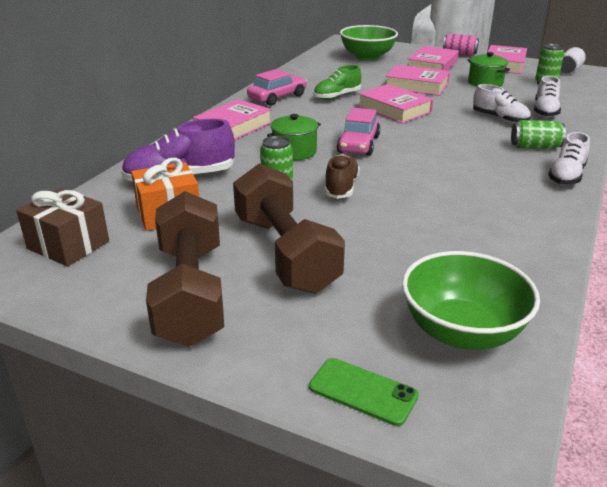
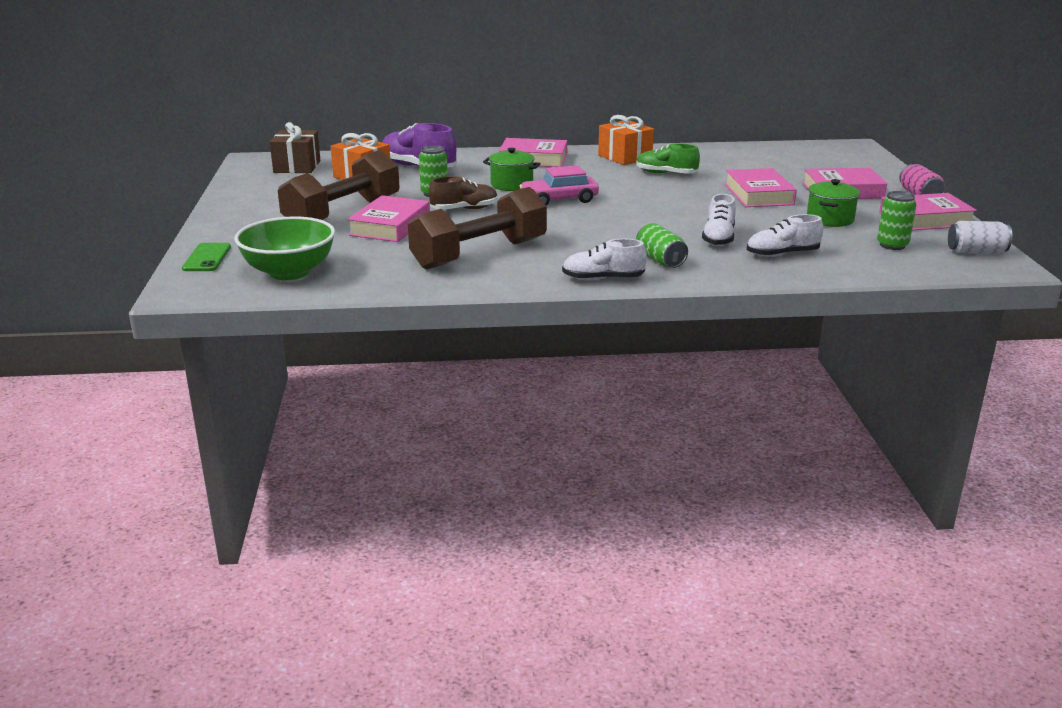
camera: 60 degrees right, 5 degrees down
brown dumbbell [146,191,224,347] -> brown dumbbell moved to [408,187,547,269]
pink car [247,69,307,106] -> orange gift [598,115,654,165]
green bowl [340,25,398,61] -> none
pink book [358,84,433,124] -> pink book moved to [347,195,430,242]

